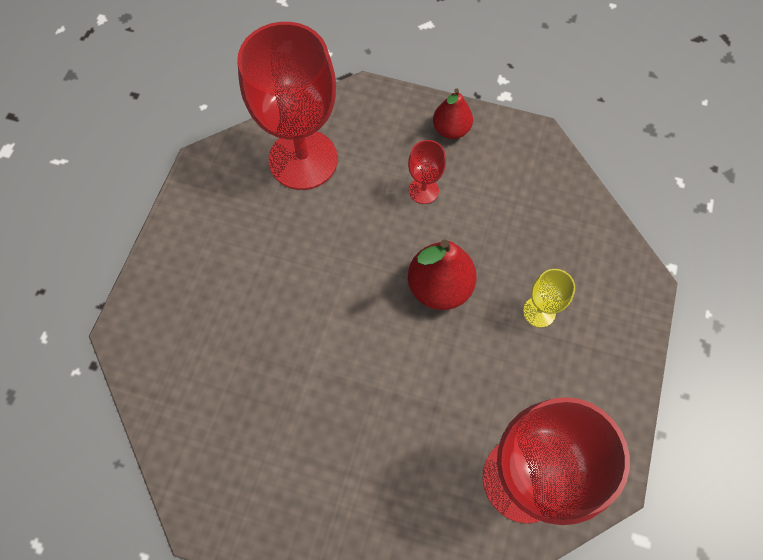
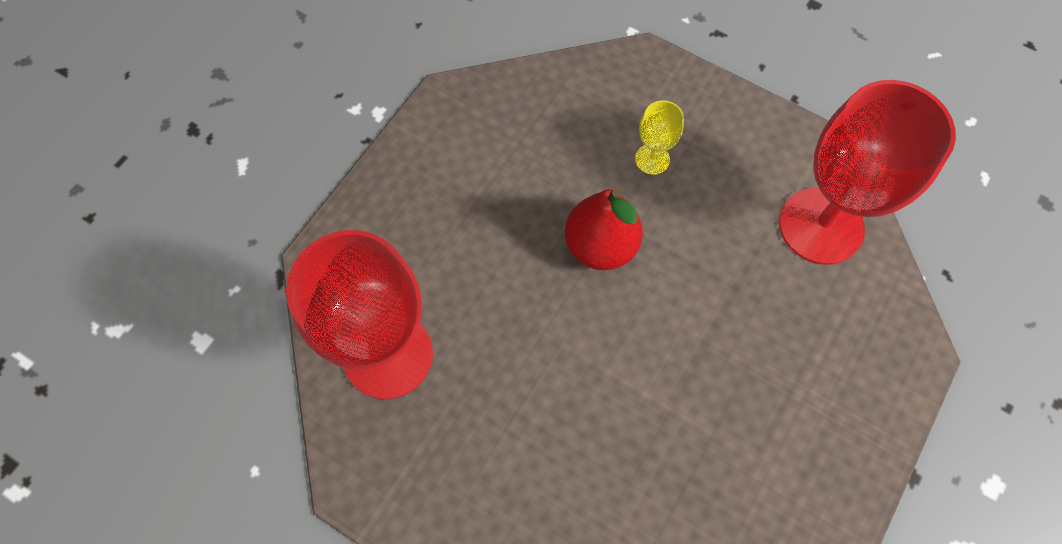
camera: 75 degrees left, 0 degrees up
red goblet [408,140,446,204] -> none
red pear [433,88,473,139] -> none

